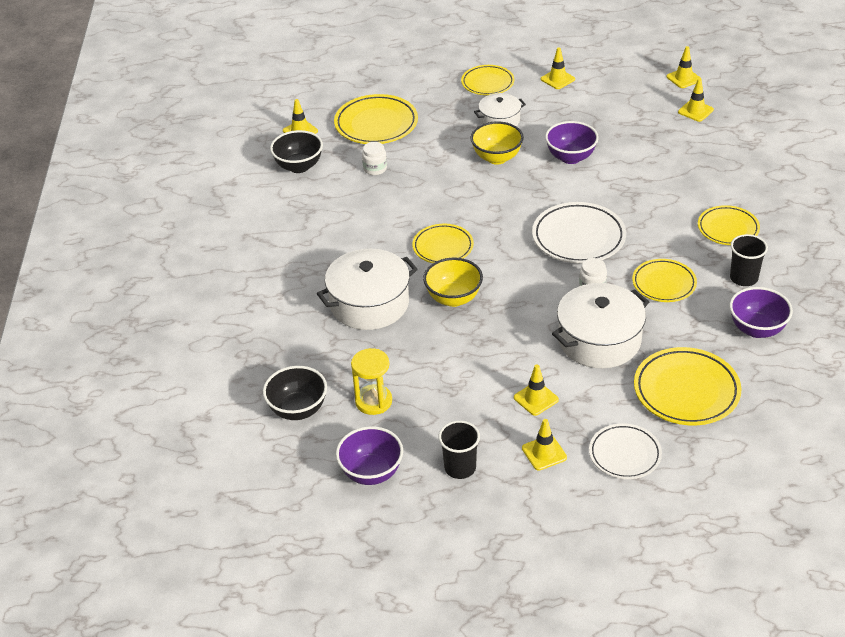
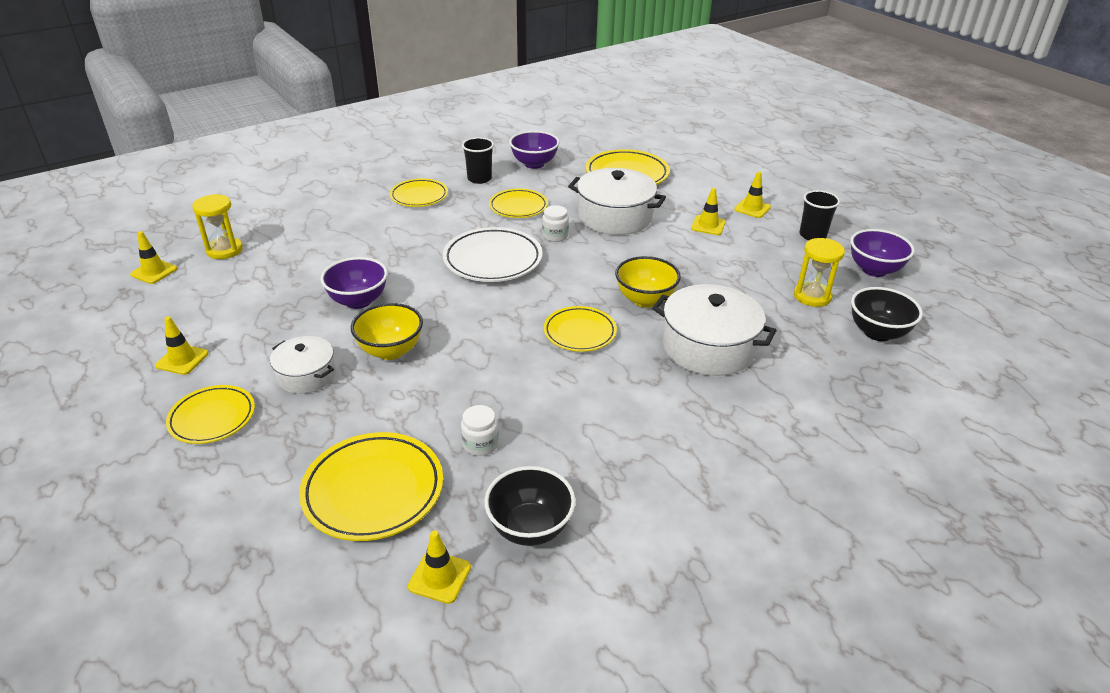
camera: 125 degrees left, 5 degrees down
white plate [589,423,662,479] -> none
yellow traffic cone [678,79,714,122] -> yellow hourglass [192,194,243,259]

